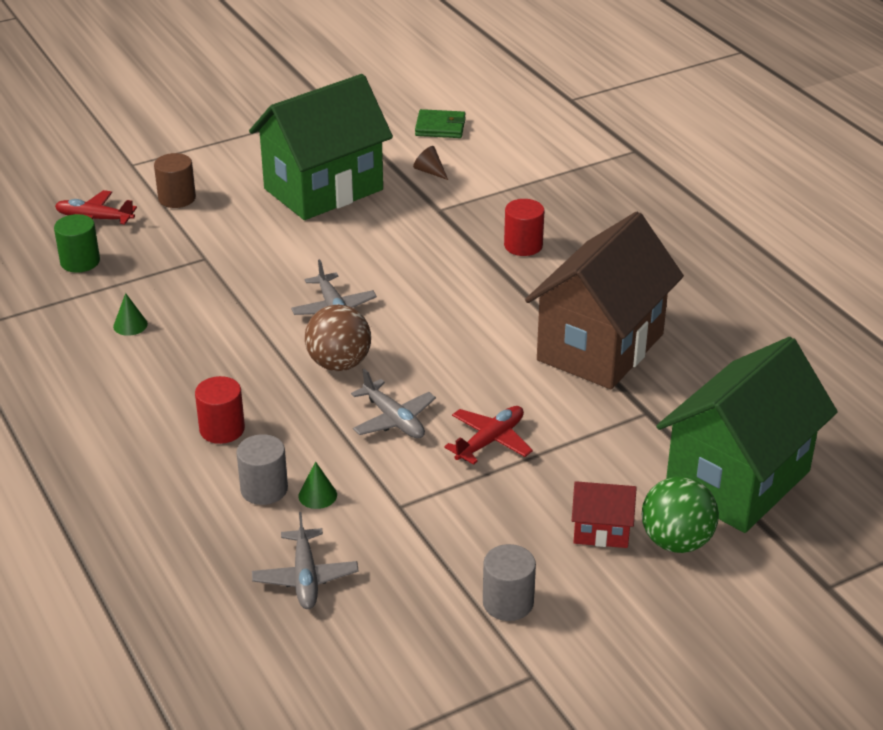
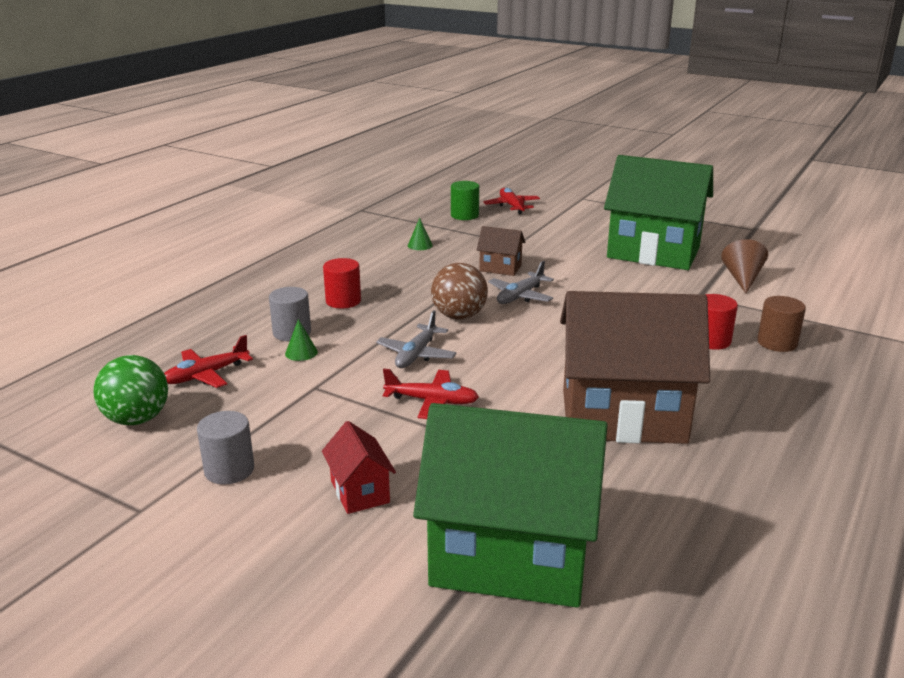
camera: 60 degrees right, 10 degrees down
brown cylinder [154,153,196,208] -> brown cylinder moved to [757,296,806,352]
grey plane [252,512,359,609] -> red plane [164,335,253,388]
brown cone [413,146,448,180] -> brown cone [721,239,768,294], size x1.63
green wallet [415,109,466,138] -> none
green ball [642,476,719,553] -> green ball moved to [93,355,168,425]
none -> brown house [477,226,525,276]

